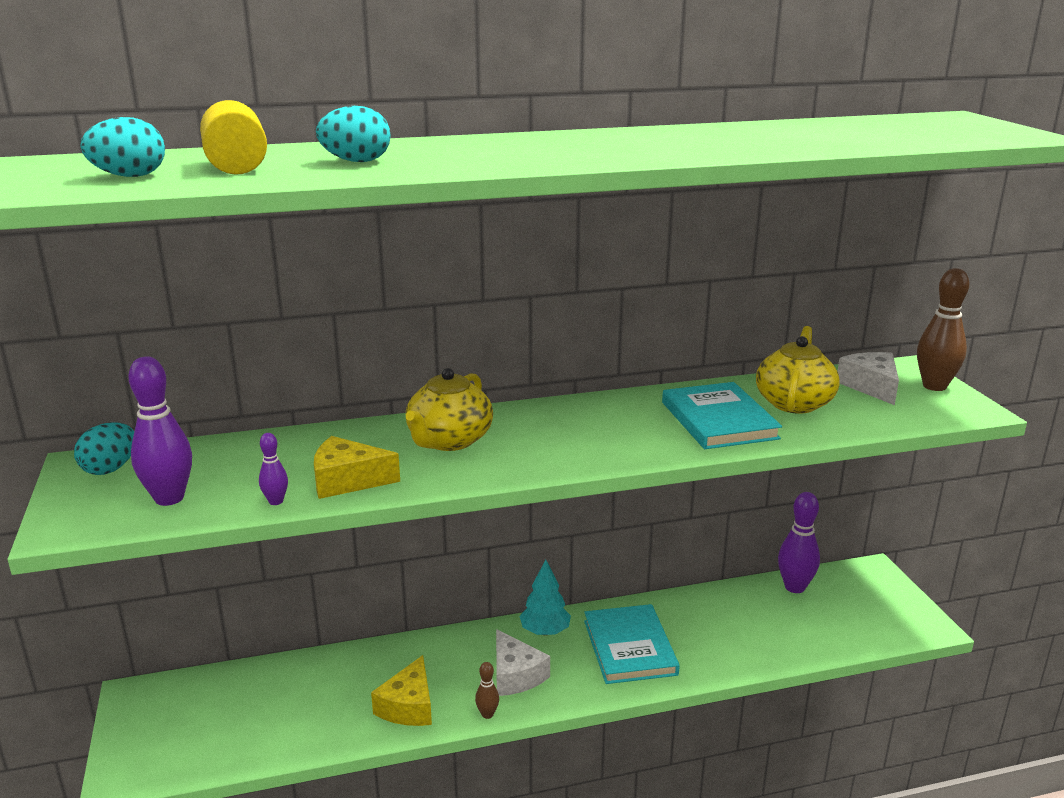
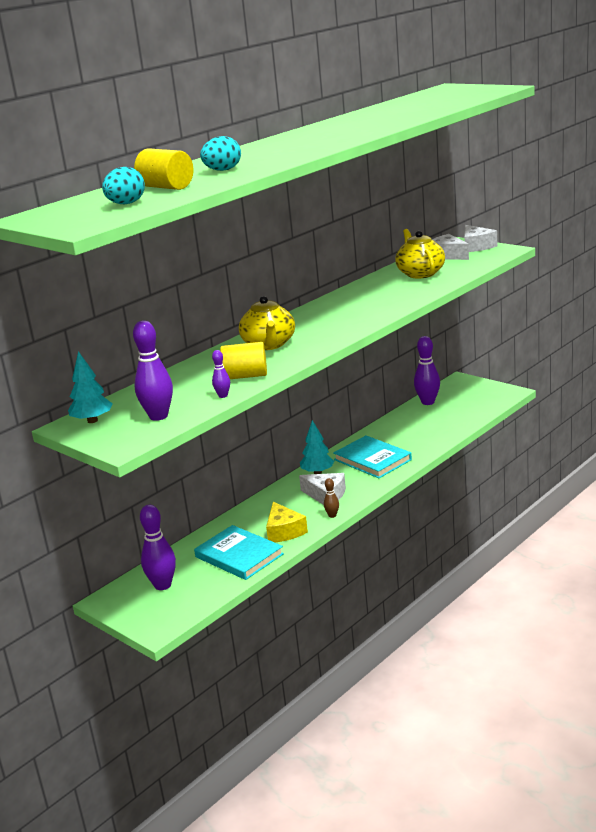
camera: 30 degrees left, 0 degrees up
turquoise egg [74,422,134,475] -> turquoise tree [68,351,113,423]
yellow cheese [314,436,400,499] -> yellow cylinder [220,342,267,379]
turquoise book [662,382,782,449] -> turquoise book moved to [194,525,284,580]
brown bowling pin [917,268,969,391] -> white cheese [464,225,497,252]
none -> purple bowling pin [140,505,176,590]

